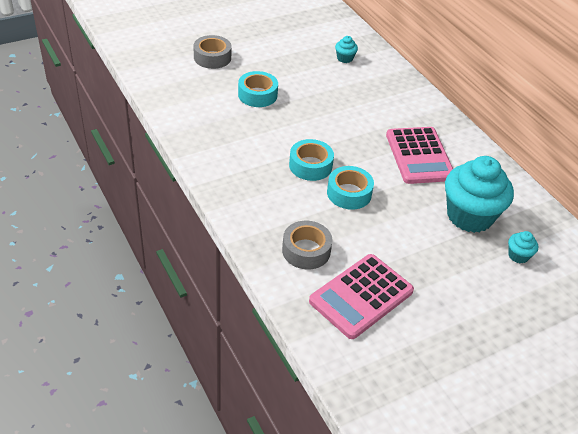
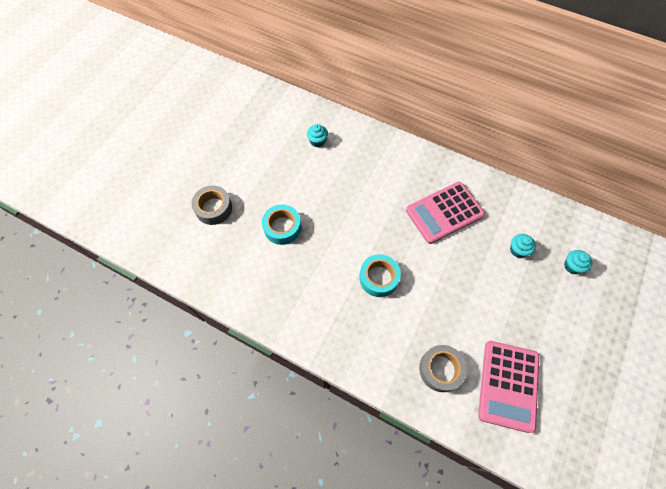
camera: 30 degrees left, 20 degrees up
turquoise tape [327,166,374,210] -> none
pink calculator [386,127,453,184] -> pink calculator turned 105 degrees clockwise [406,182,485,244]
turquoise cupcake [445,156,514,233] -> turquoise cupcake [510,234,536,258], size x0.42

